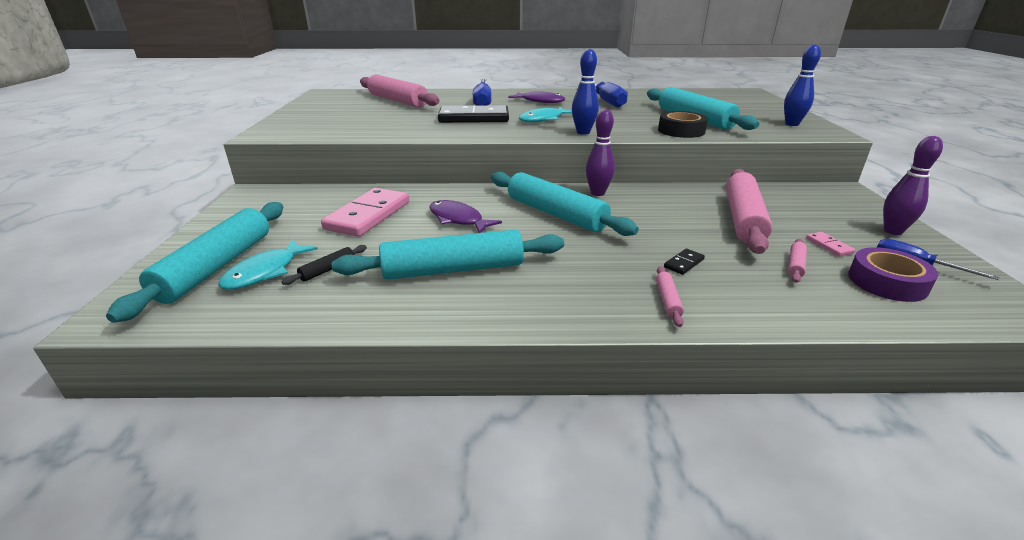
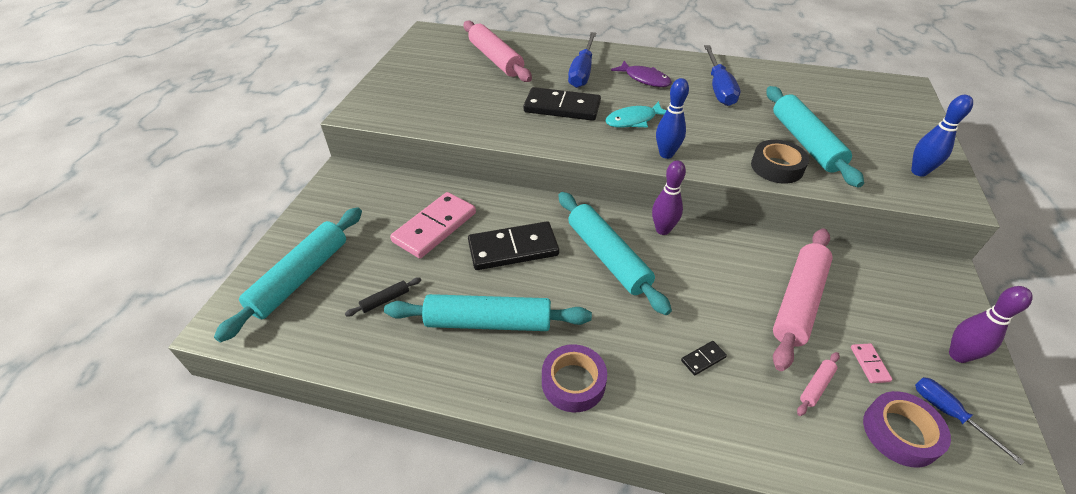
camera: 15 degrees right, 15 degrees up
turquoise fish [218,240,318,290] -> none
purple fish [429,200,502,233] -> black domino [468,221,559,270]
pink rolling pin [656,266,684,327] -> none
none -> purple tape [542,344,607,412]

